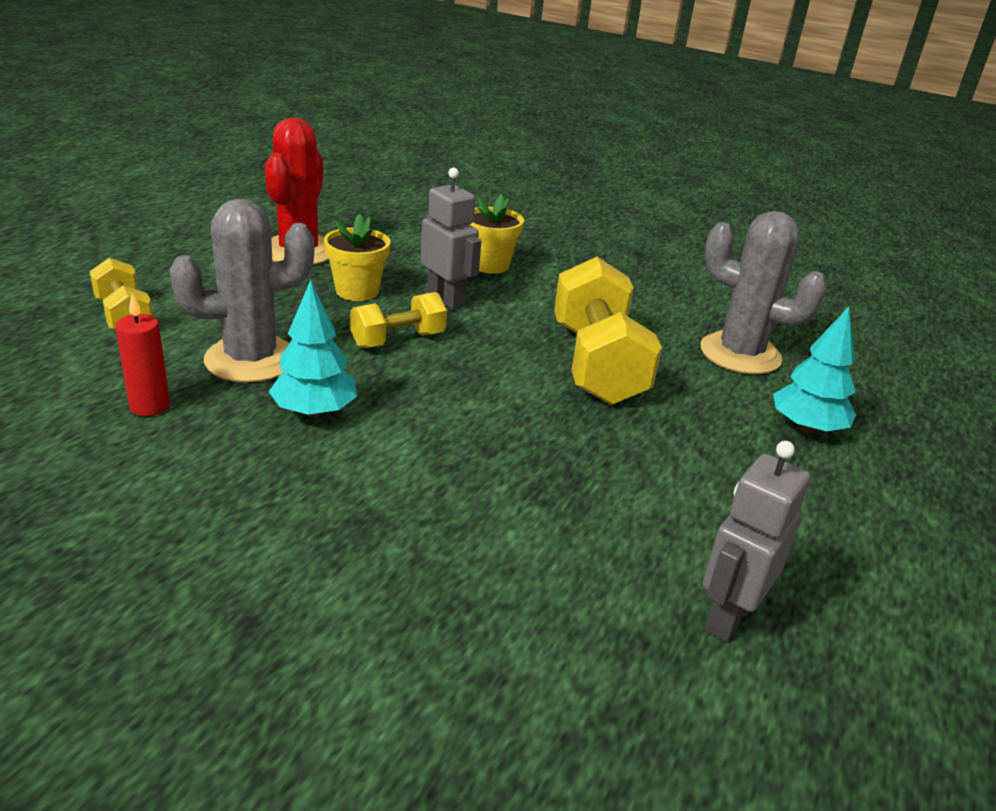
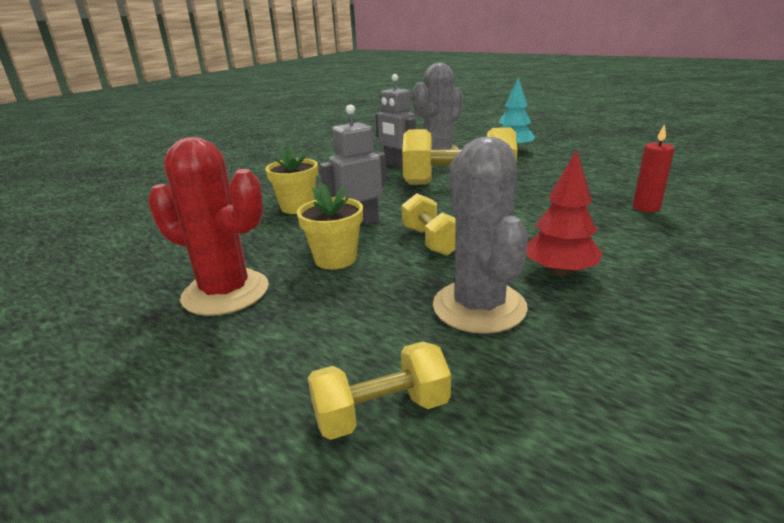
camera: 75 degrees left, 5 degrees down
red candle [115,293,170,416] -> red candle moved to [633,124,675,212]
turquoise tree [269,280,357,418] -> red tree [526,150,602,276]
grey robot [703,441,811,642] -> grey robot moved to [375,74,416,169]

